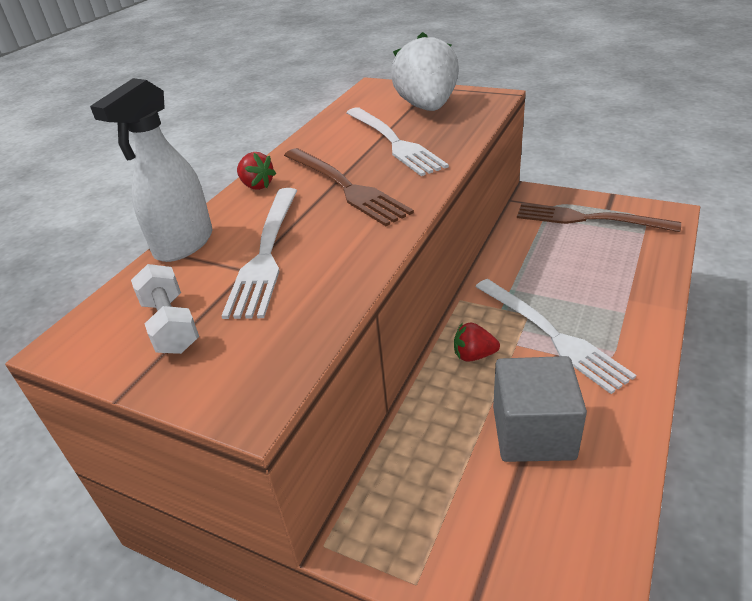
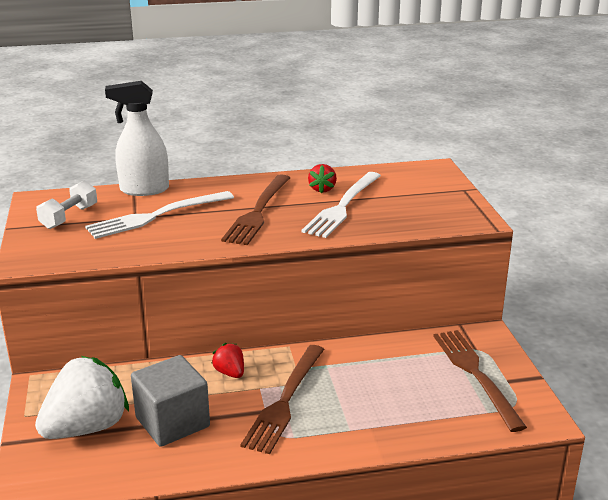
camera: 50 degrees right, 10 degrees down
red strawberry [237,152,276,190] -> red strawberry moved to [308,164,337,193]
white strawberry [391,32,459,111] -> white strawberry moved to [35,356,129,439]
white fork [475,279,636,394] -> brown fork [240,345,324,454]

